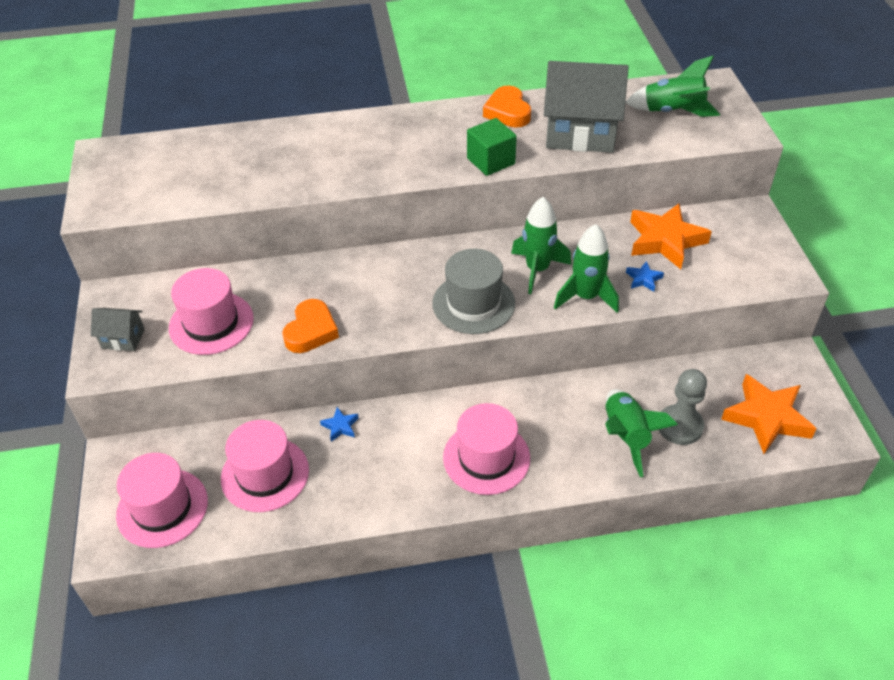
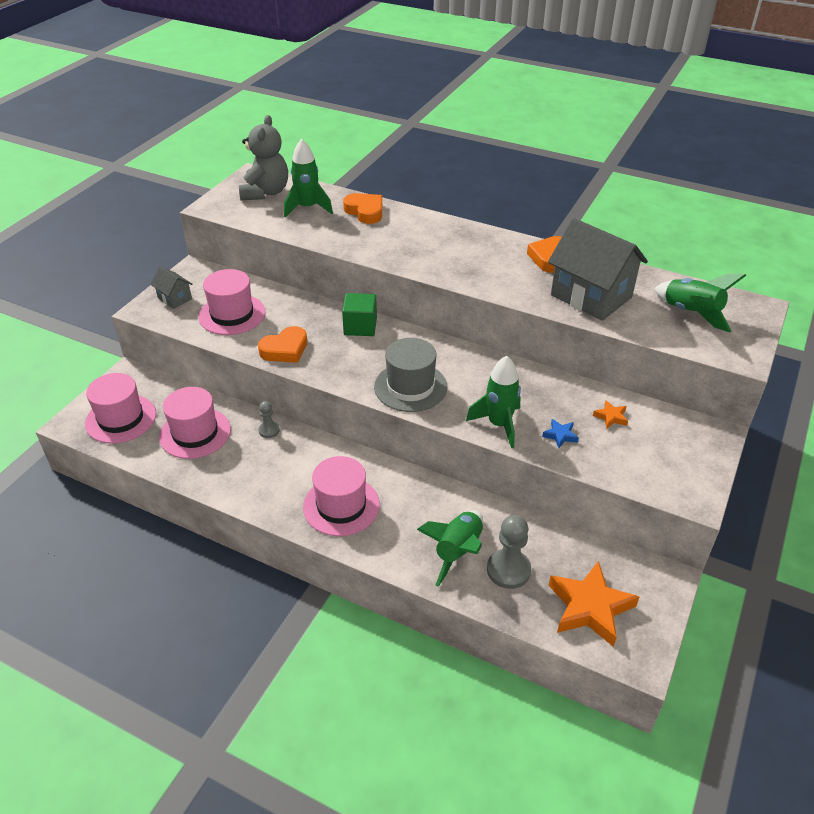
camera: 35 degrees right, 5 degrees down
blue star [320,407,359,442] -> grey pawn [258,401,280,438]
green cube [467,118,517,176] -> green cube moved to [342,293,377,336]
green rocket [511,197,571,294] -> green rocket moved to [284,139,333,217]
orange star [630,204,712,269] -> orange star [593,400,628,429], size x0.44
none -> grey teddy bear [239,115,288,200]
none -> orange heart [343,193,382,224]

